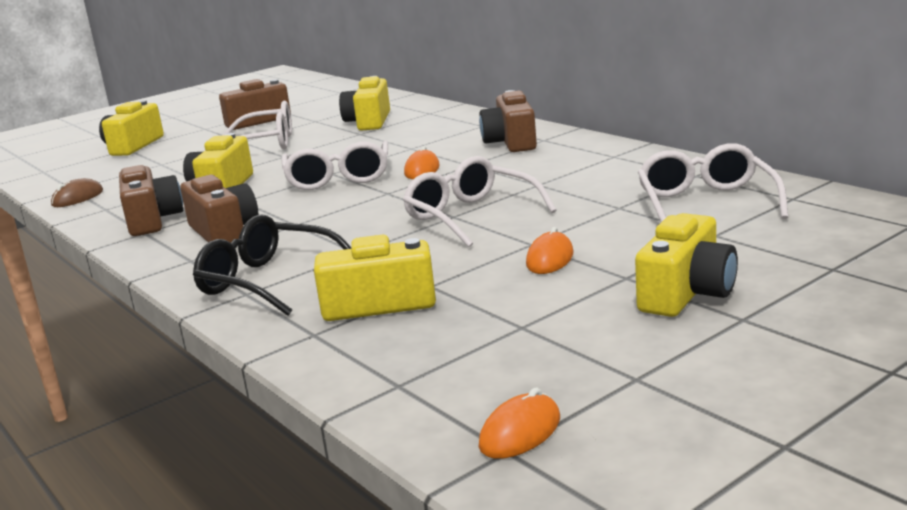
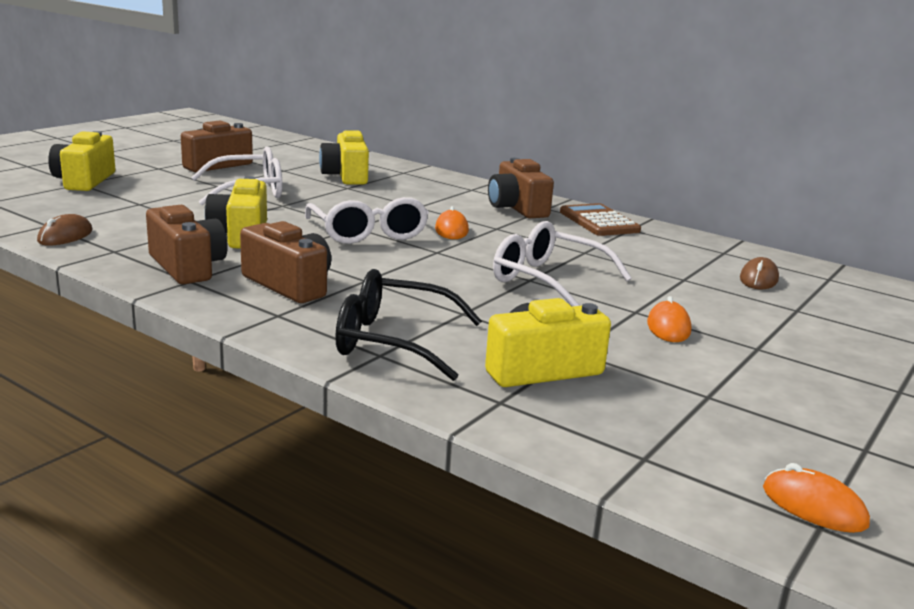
camera: 20 degrees left, 0 degrees up
orange mouse [479,387,560,459] -> orange mouse turned 75 degrees counterclockwise [763,463,870,533]
yellow camera [635,213,738,317] -> none
white glasses [638,143,788,222] -> brown mouse [740,257,779,289]
none -> brown calculator [560,203,641,236]

